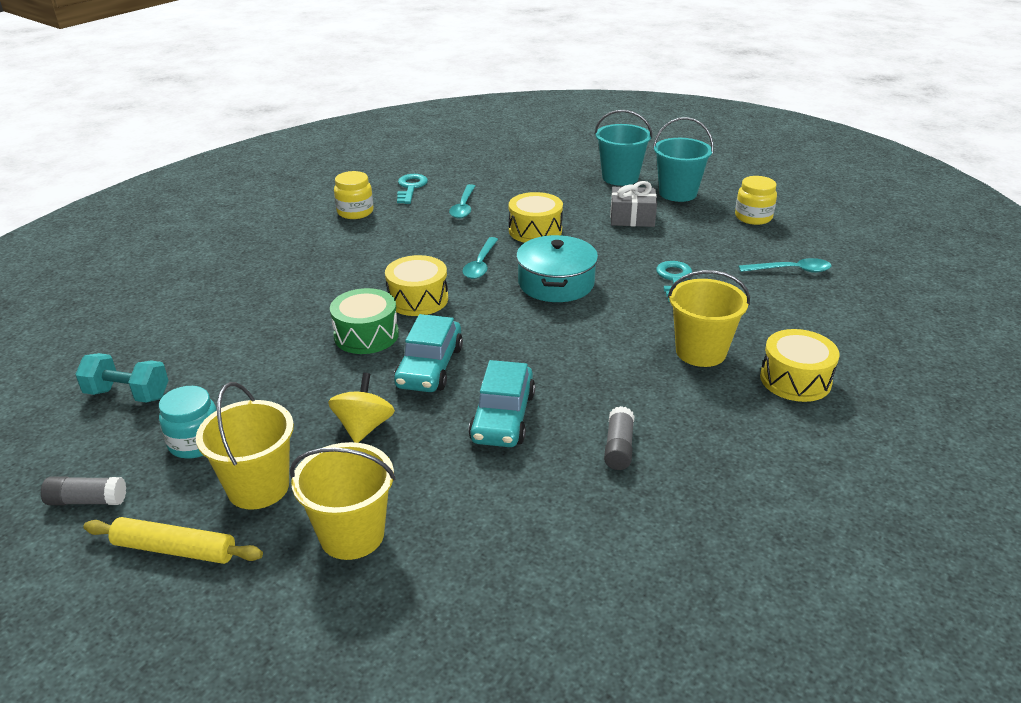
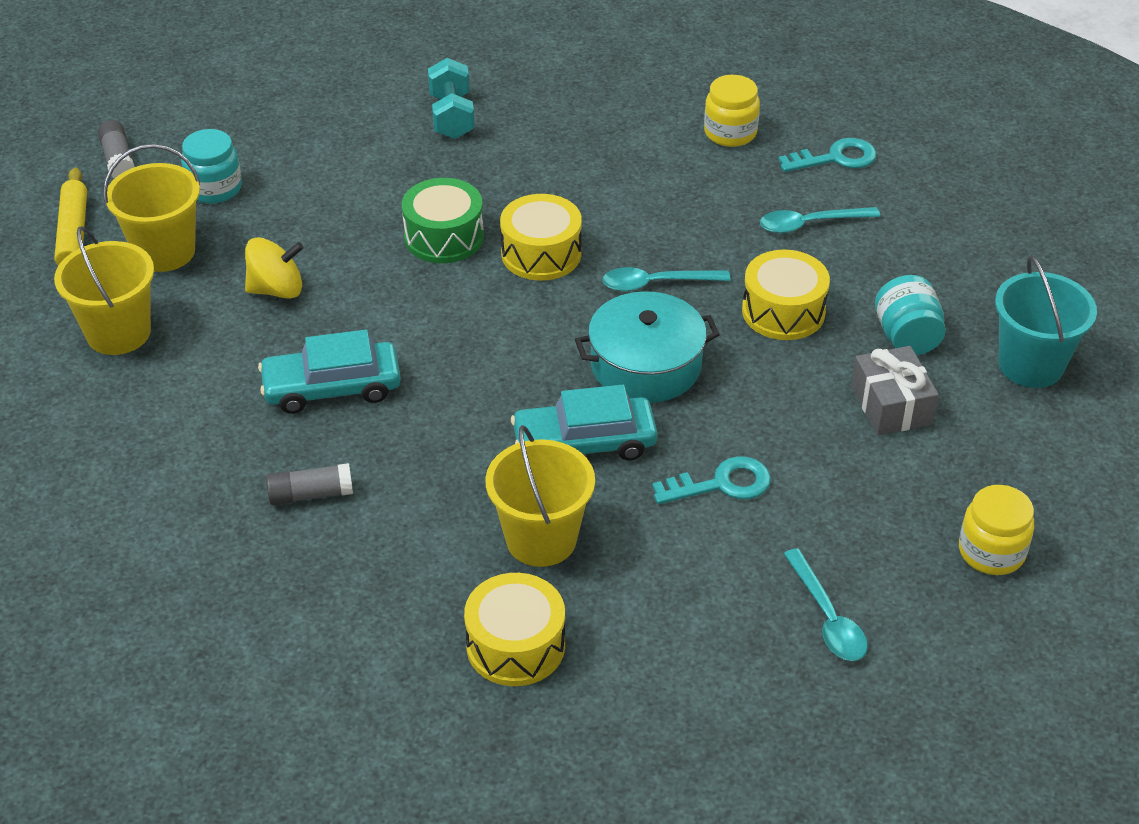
camera: 70 degrees right, 10 degrees up
turquoise dumbbell [75,353,169,403] -> turquoise dumbbell moved to [428,58,475,139]
turquoise car [394,314,463,392] -> turquoise car moved to [511,385,658,460]
turquoise bucket [653,117,714,202] -> none
none -> turquoise jar [875,275,946,355]

